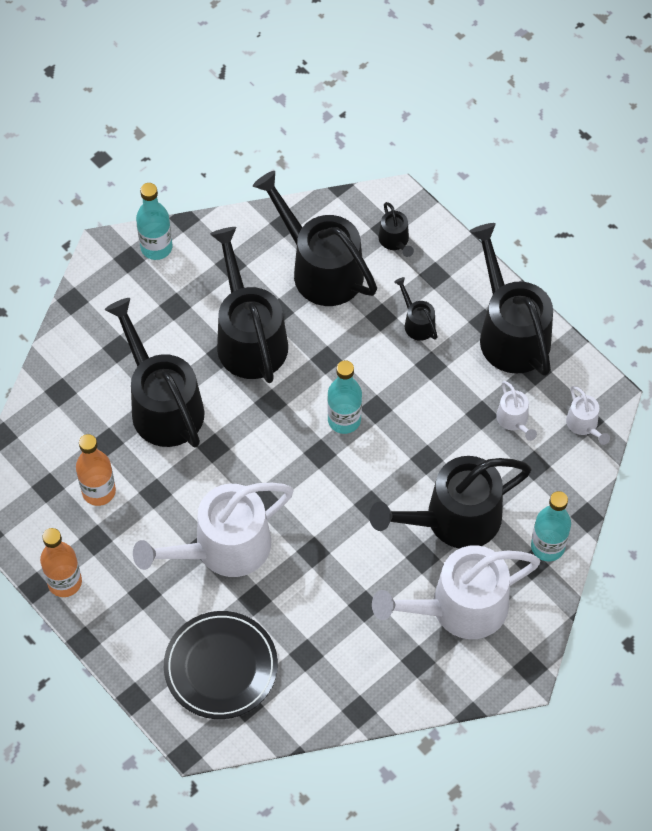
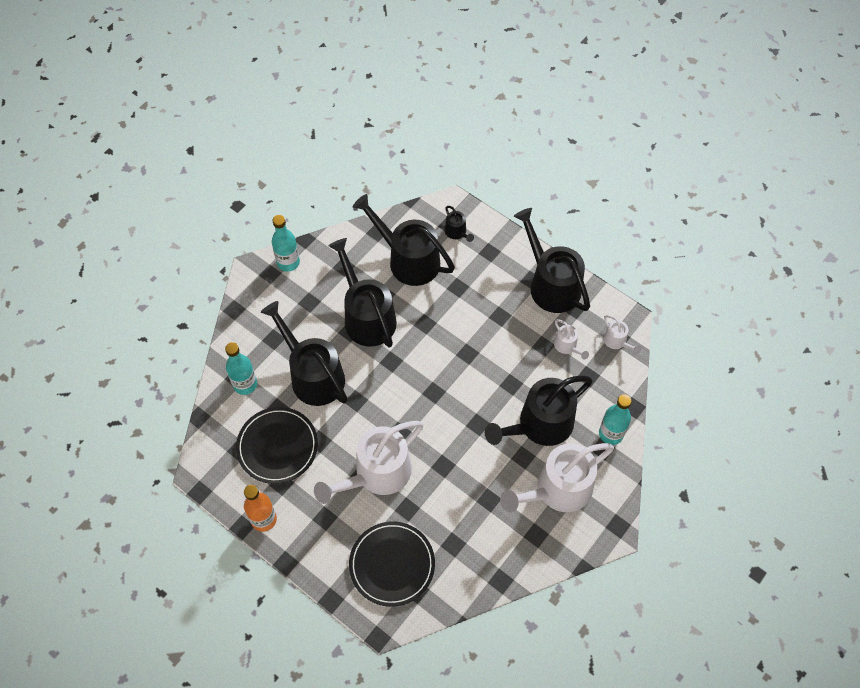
camera: 10 degrees left, 0 degrees up
orange bottle [76,434,116,506] -> black plate [236,407,318,484]
turquoise bottle [327,360,362,434] -> turquoise bottle moved to [225,342,257,395]
black watering can [394,277,438,341] -> none

